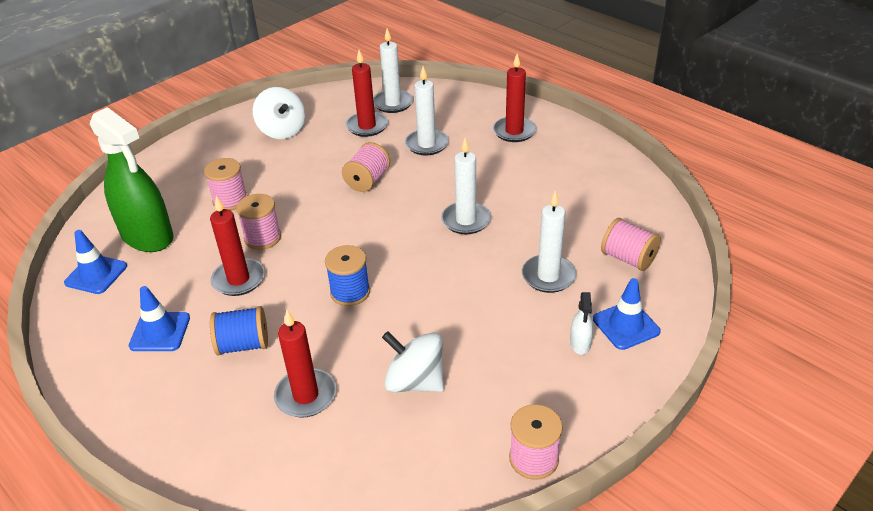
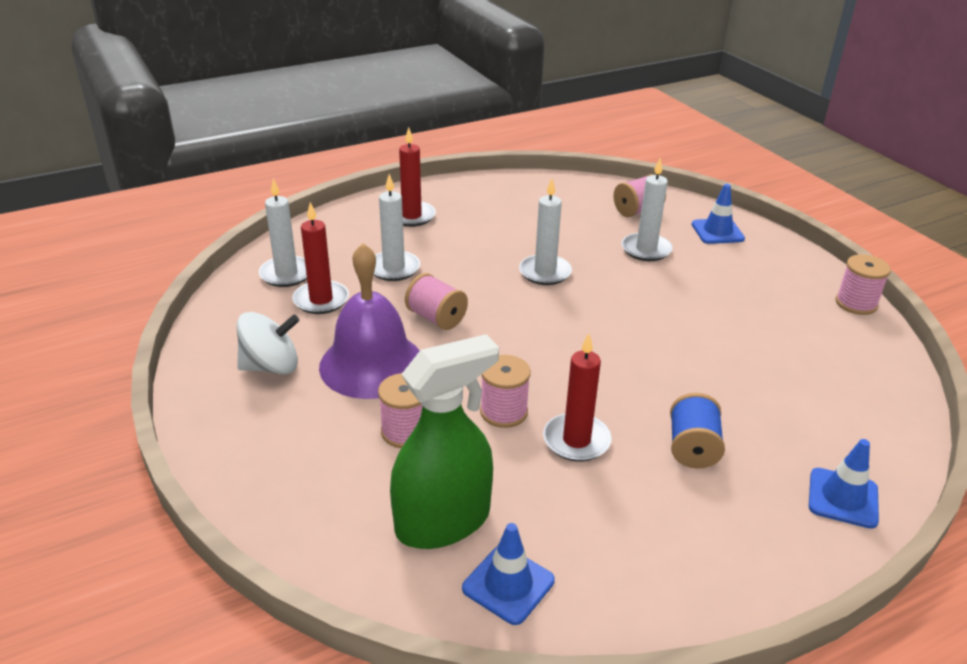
camera: 75 degrees left, 5 degrees down
blue traffic cone [129,286,190,351] -> blue traffic cone moved to [809,439,879,529]
red candle [274,310,336,418] -> none
blue spool [325,245,370,306] -> none
white spinning top [382,331,444,392] -> none
white spray bottle [570,292,594,355] -> none
none -> purple bell [319,243,420,399]

